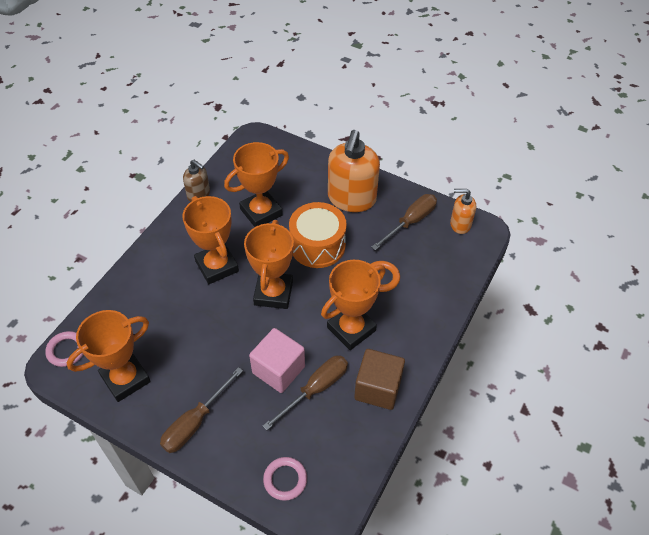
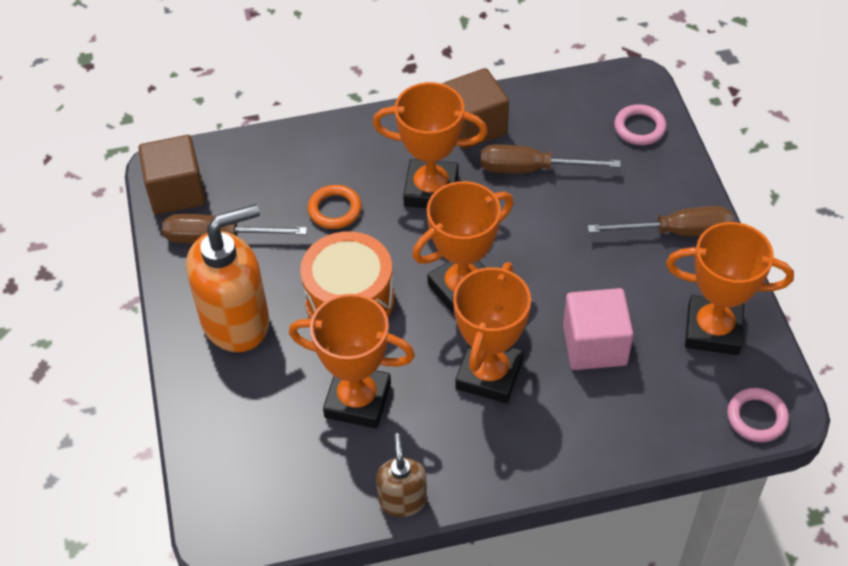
camera: 130 degrees left, 0 degrees up
pink cube [249,328,305,393] -> pink cube moved to [563,288,634,370]
orange soap dispenser [450,189,476,234] -> brown cube [138,135,206,215]

